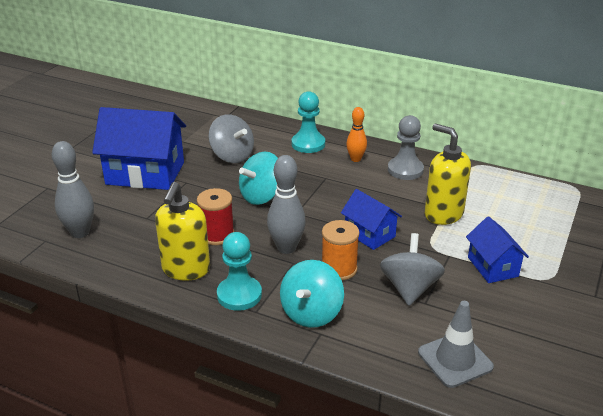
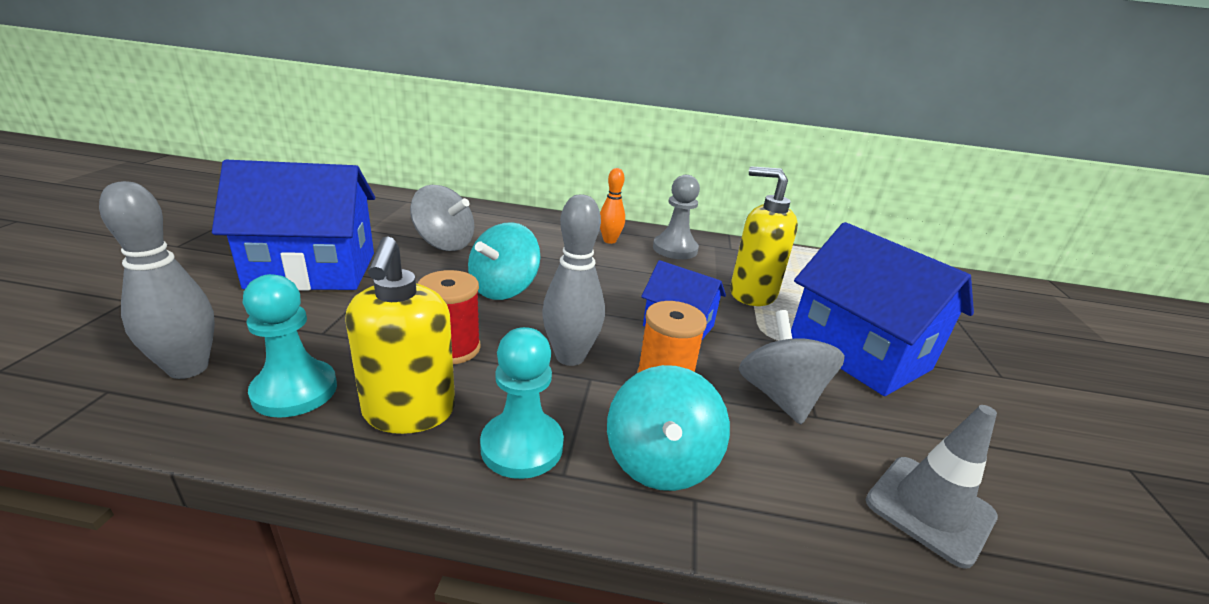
camera: 20 degrees left, 5 degrees down
turquoise pawn [292,91,325,153] -> turquoise pawn moved to [243,274,337,418]
blue house [466,216,529,283] -> blue house [791,222,974,396], size x1.82

